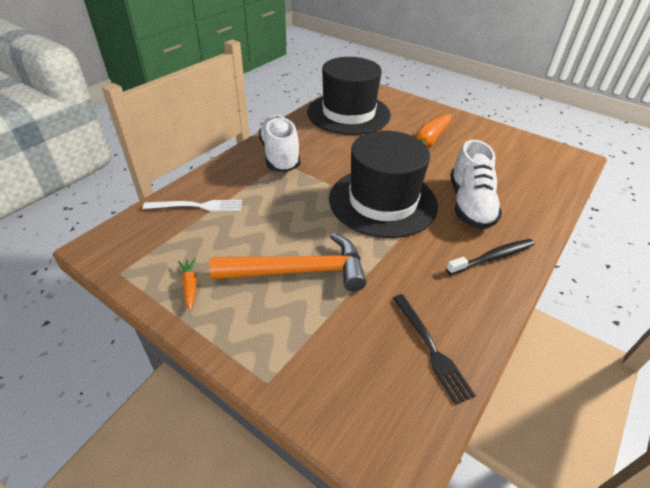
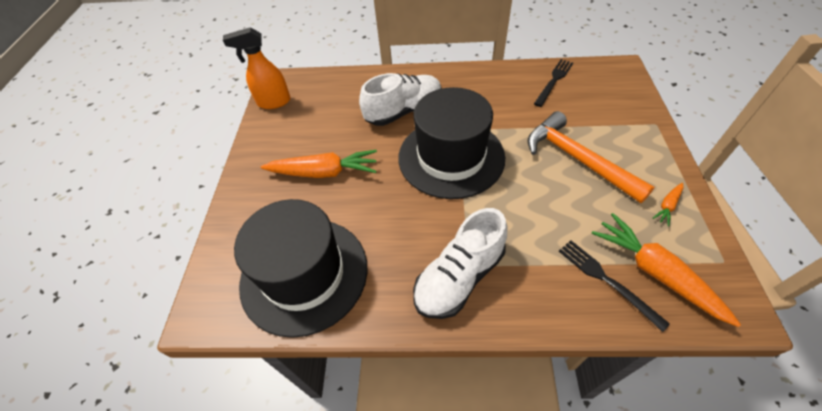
camera: 120 degrees left, 10 degrees up
white fork [143,200,242,212] -> black fork [559,240,670,332]
black toothbrush [446,239,535,275] -> none
none -> orange spray bottle [223,27,291,109]
none -> orange carrot [591,213,741,327]

